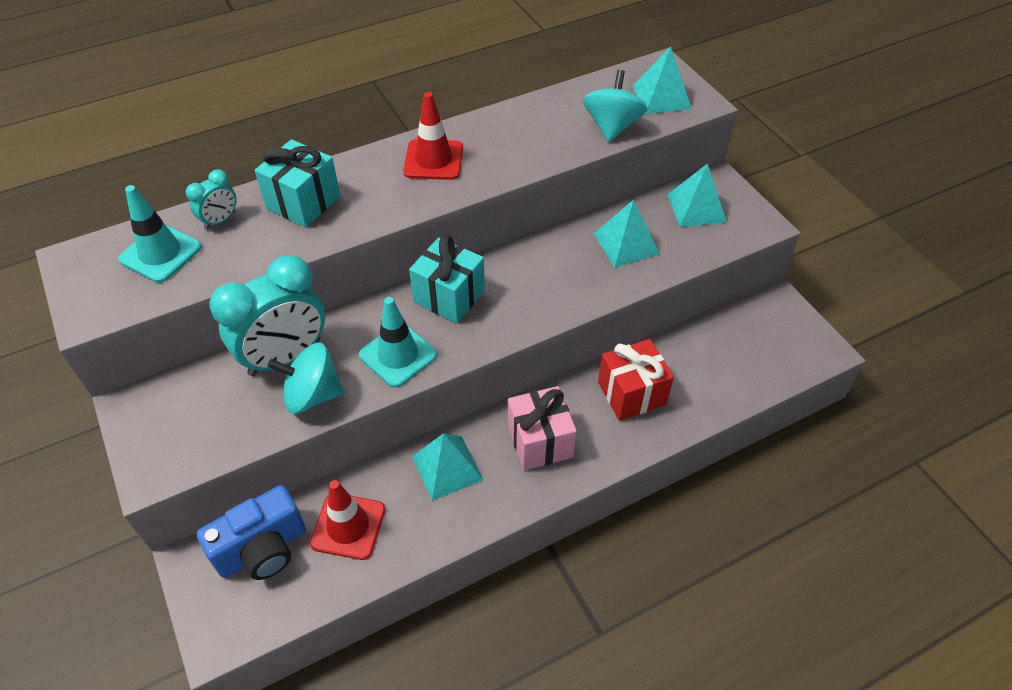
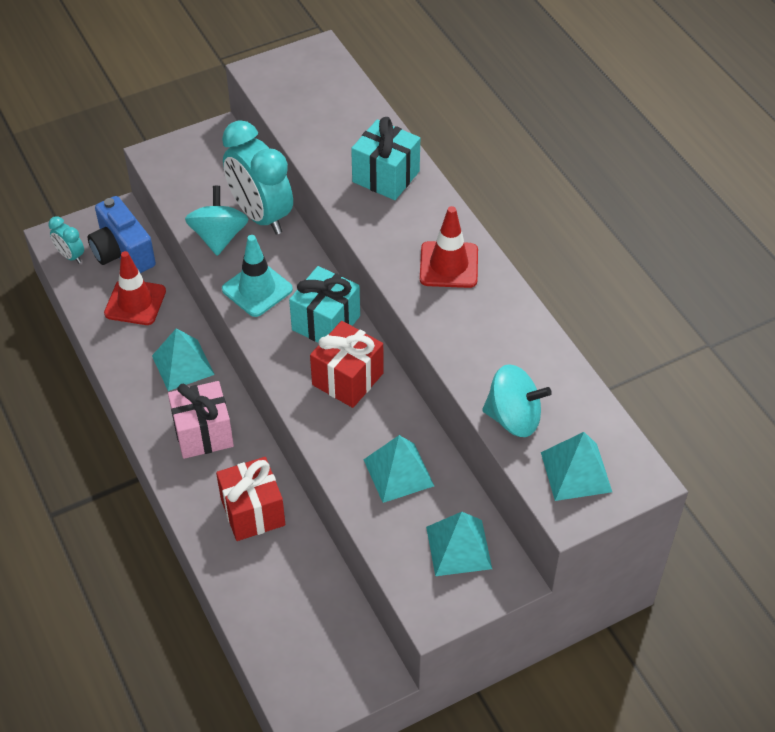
camera: 90 degrees right, 0 degrees up
turquoise traffic cone [118,185,202,283] -> none
turquoise clock [186,169,237,230] -> turquoise clock moved to [48,216,84,263]
none -> red gift [310,321,383,408]

